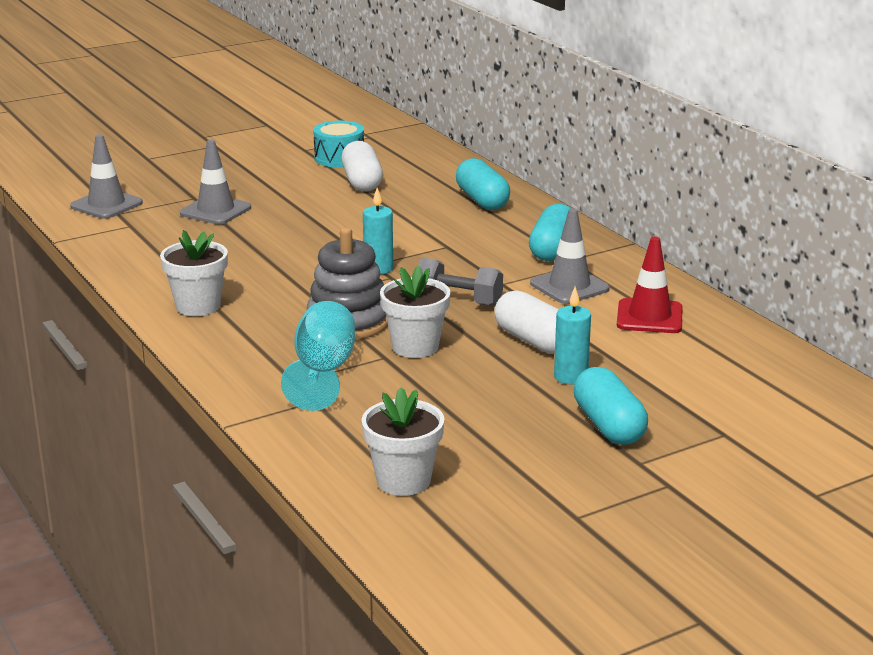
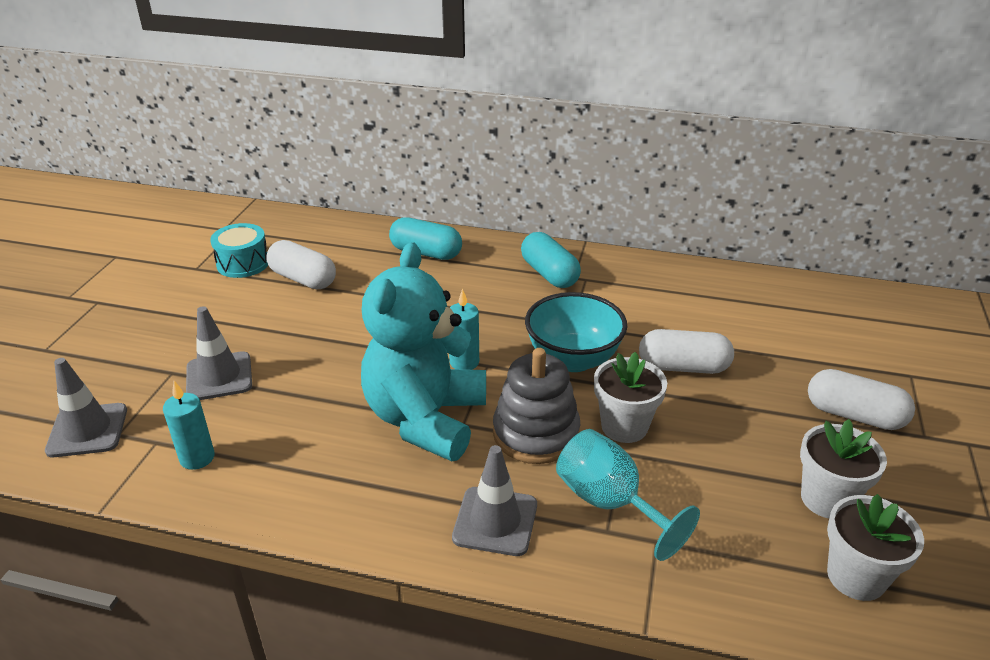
camera: 45 degrees left, 10 degrees up
white flower pot [160,230,228,316] -> white flower pot moved to [800,419,887,518]
grey dumbbell [418,258,503,307] -> turquoise bowl [525,292,627,372]
grey traffic cone [530,209,610,304] -> grey traffic cone moved to [452,445,537,556]
turquoise candle [554,287,591,384] -> turquoise candle moved to [163,381,215,470]
turquoise capsule [574,367,648,445] -> white capsule [808,369,915,430]
red traffic cone [617,237,682,333] -> none
none -> turquoise teddy bear [361,242,486,461]

